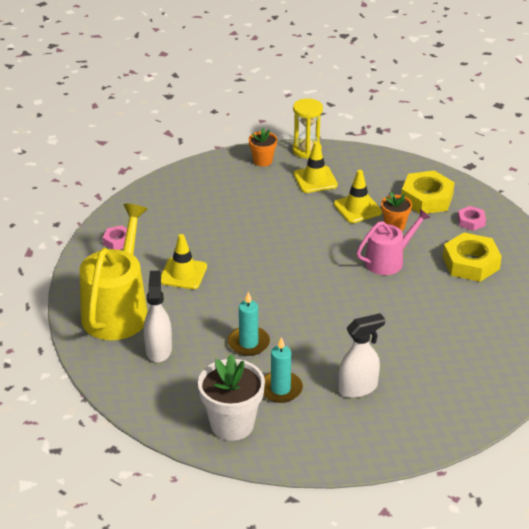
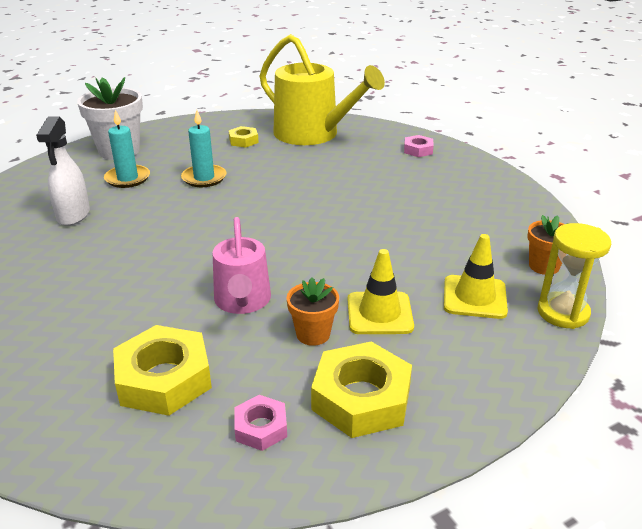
camera: 115 degrees right, 5 degrees down
white spray bottle [144,271,172,362] -> yellow nut [229,126,259,147]
yellow traffic cone [161,234,207,289] -> none

